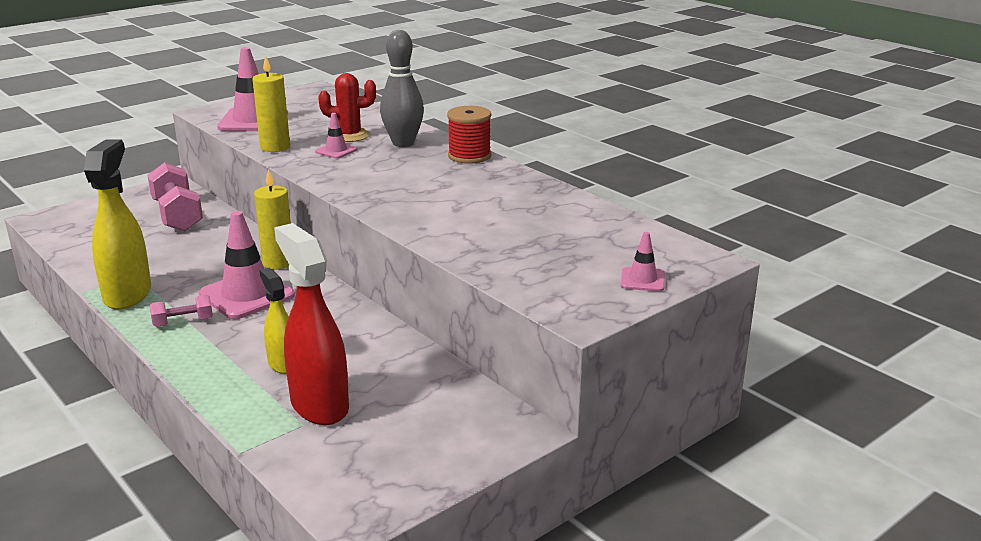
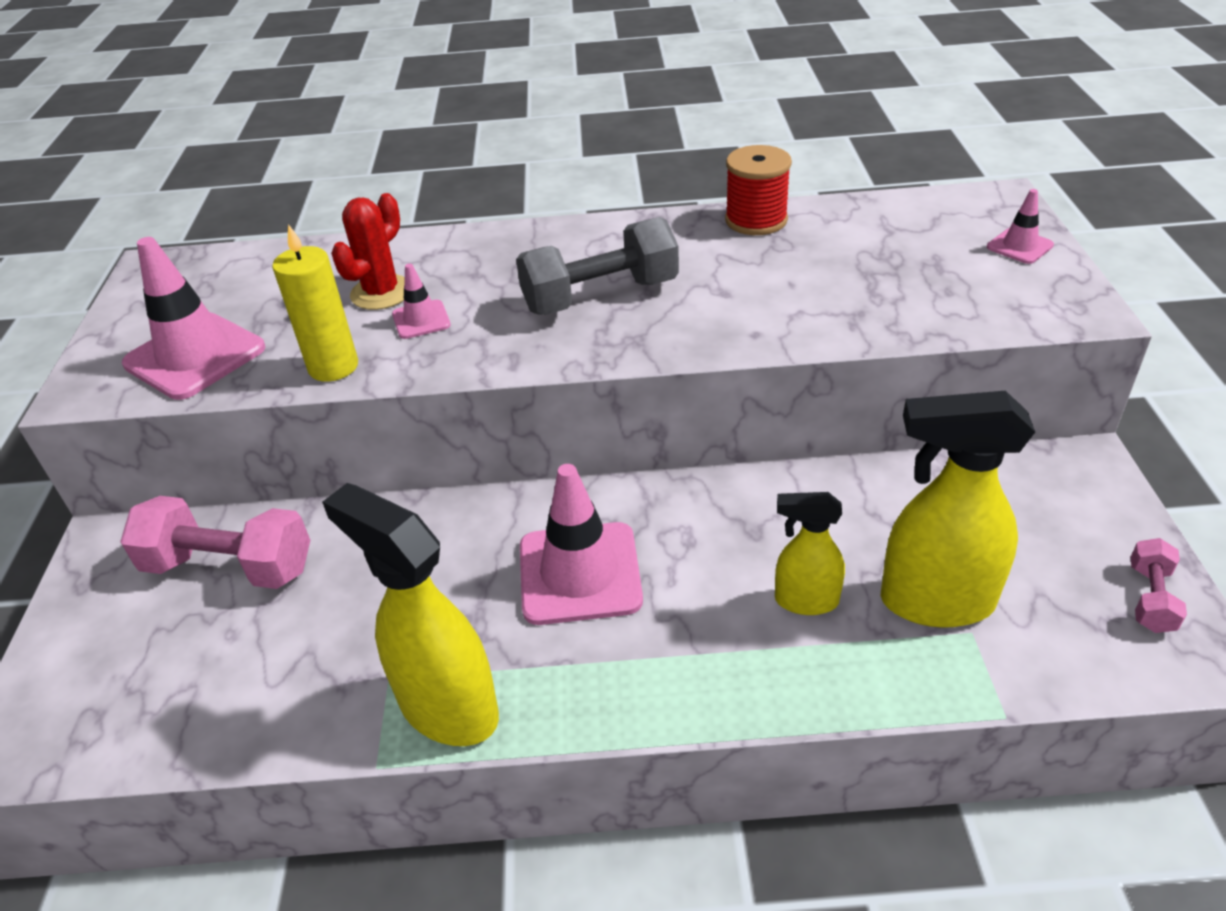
camera: 50 degrees left, 15 degrees up
pink dumbbell [150,295,213,327] -> pink dumbbell moved to [1131,538,1187,633]
yellow candle [254,169,291,270] -> none
red spray bottle [274,223,349,425] -> yellow spray bottle [881,391,1035,628]
grey bowling pin [380,30,424,147] -> none
red spool [447,106,491,164] -> red spool moved to [725,145,792,235]
none -> grey dumbbell [516,217,679,315]

